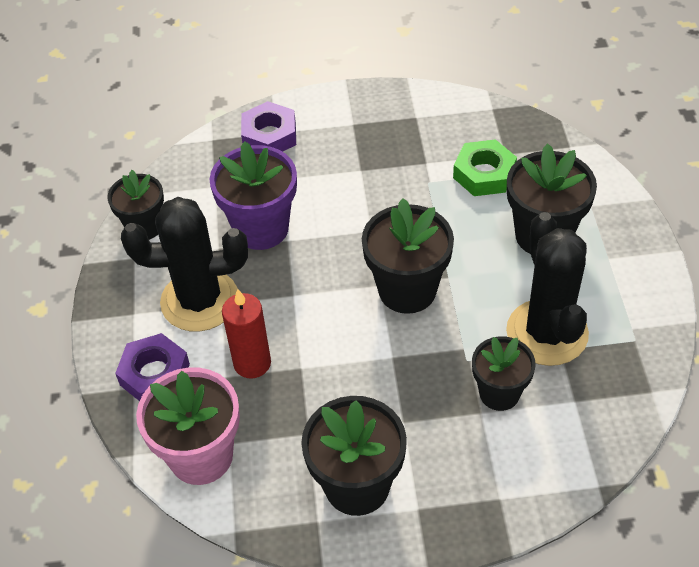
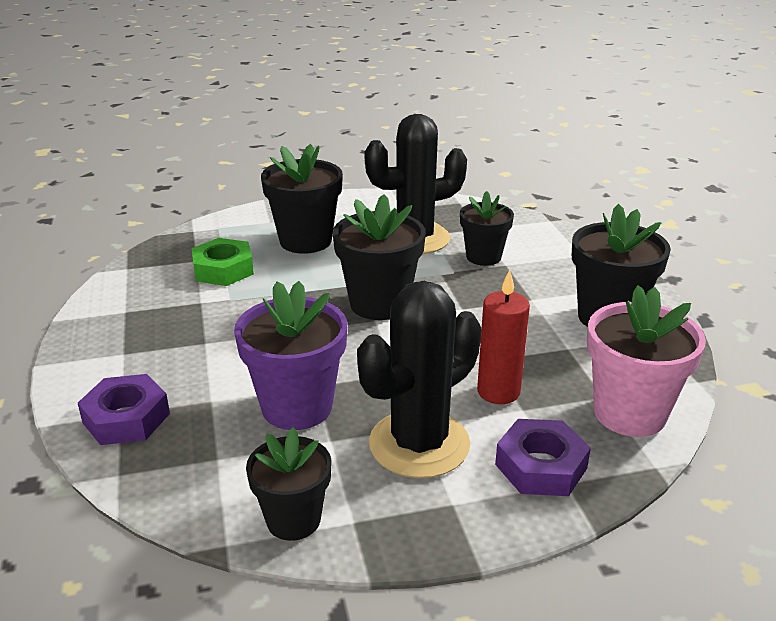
camera: 100 degrees left, 20 degrees down
black cactus [121,197,248,332] -> black cactus turned 60 degrees clockwise [357,281,482,478]

